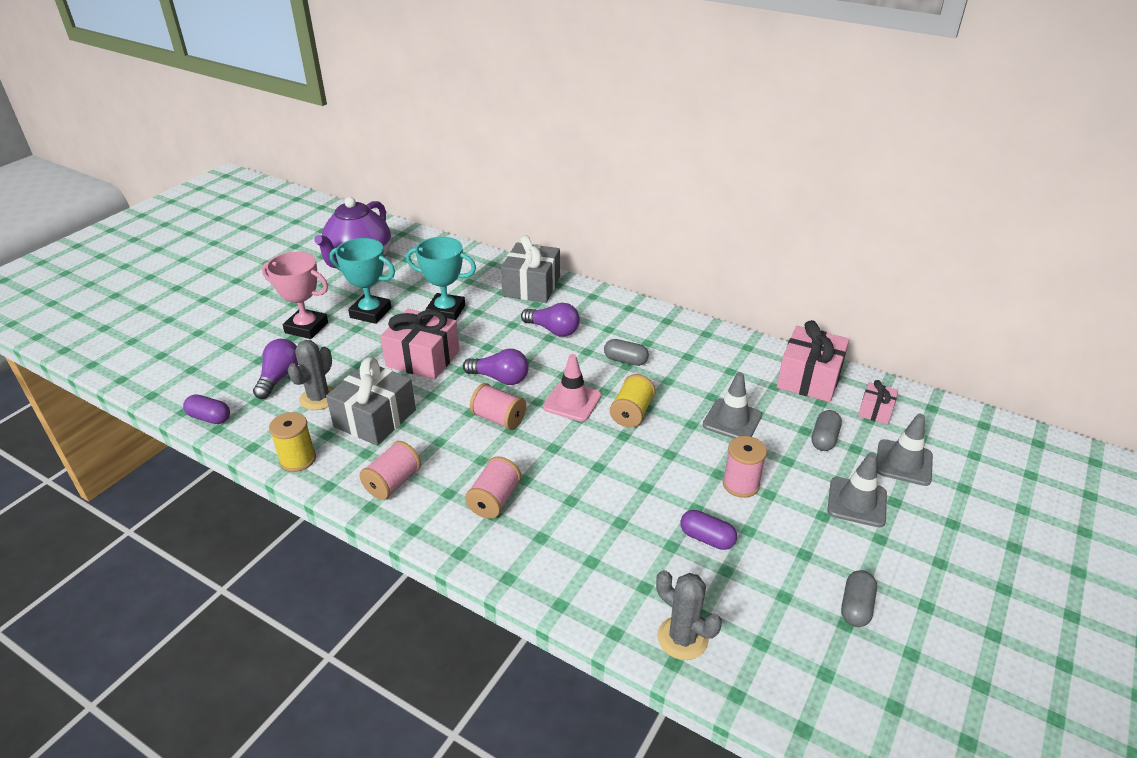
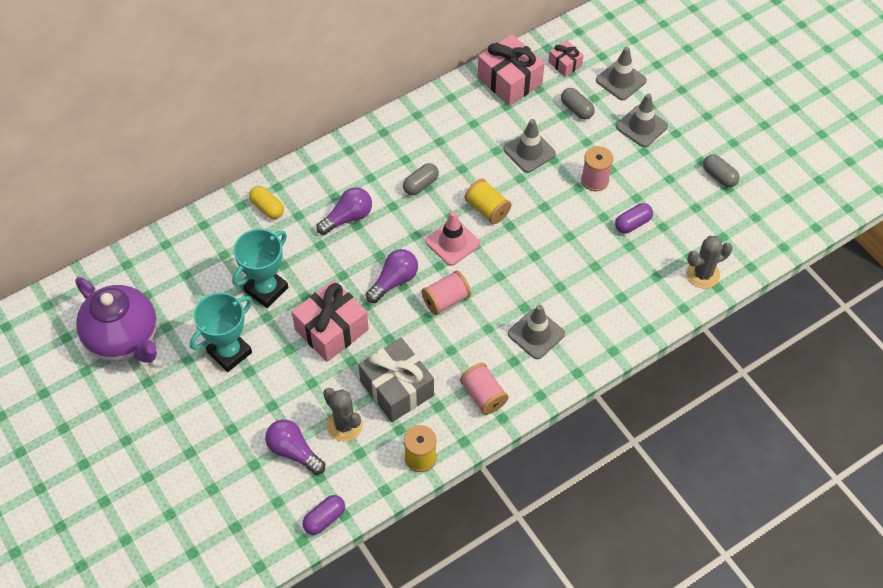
camera: 65 degrees left, 20 degrees up
pink trophy [262,252,328,339] -> none
pink spool [465,456,521,519] -> grey traffic cone [508,305,565,359]
grey gift [501,235,560,303] -> yellow capsule [249,186,284,219]

